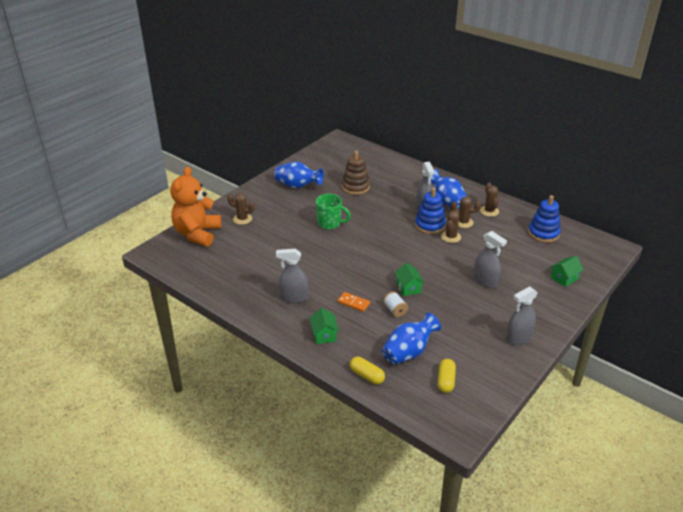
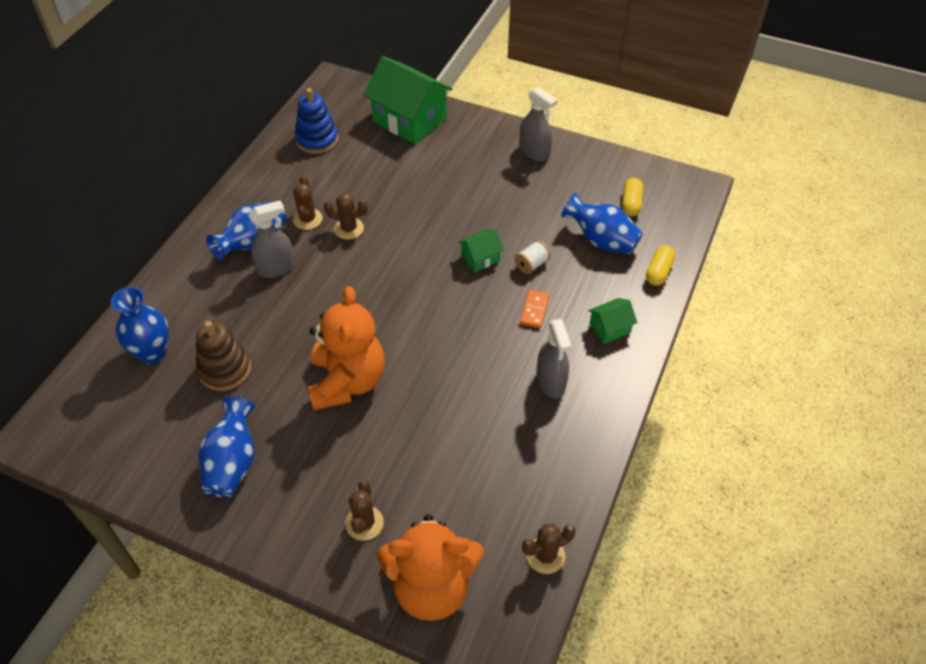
camera: 105 degrees left, 15 degrees up
green mug [316,194,351,229] -> orange teddy bear [308,286,385,410]
blue stacking toy [415,188,446,234] -> none
yellow capsule [437,359,456,393] -> yellow capsule turned 75 degrees counterclockwise [622,178,643,216]
grey spray bottle [473,231,507,288] -> none
brown cactus [480,182,499,217] -> brown cactus moved to [522,524,576,574]
green house [550,256,584,287] -> green house [363,56,453,144], size x2.14
none -> blue vase [111,287,169,364]

